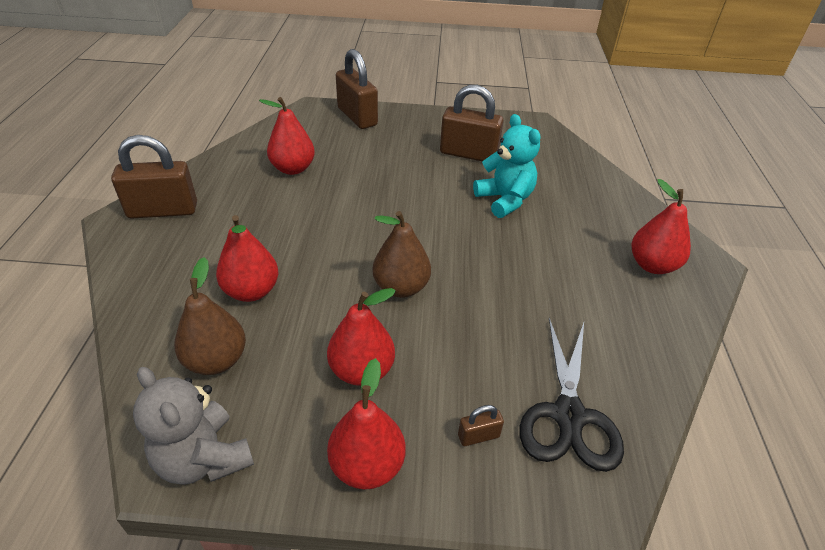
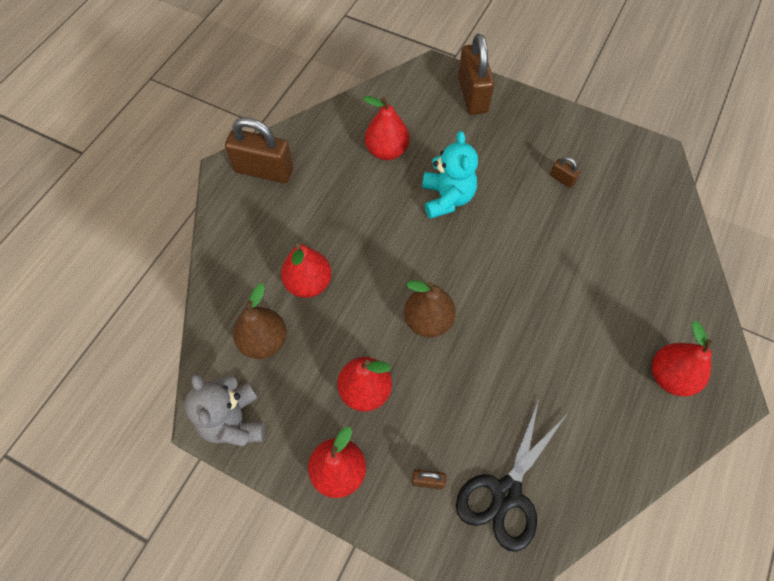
camera: 25 degrees right, 20 degrees up
brown padlock [440,85,504,161] -> brown padlock [550,157,580,188], size x0.44
turquoise teddy bear [473,114,541,218] -> turquoise teddy bear moved to [422,131,478,219]

